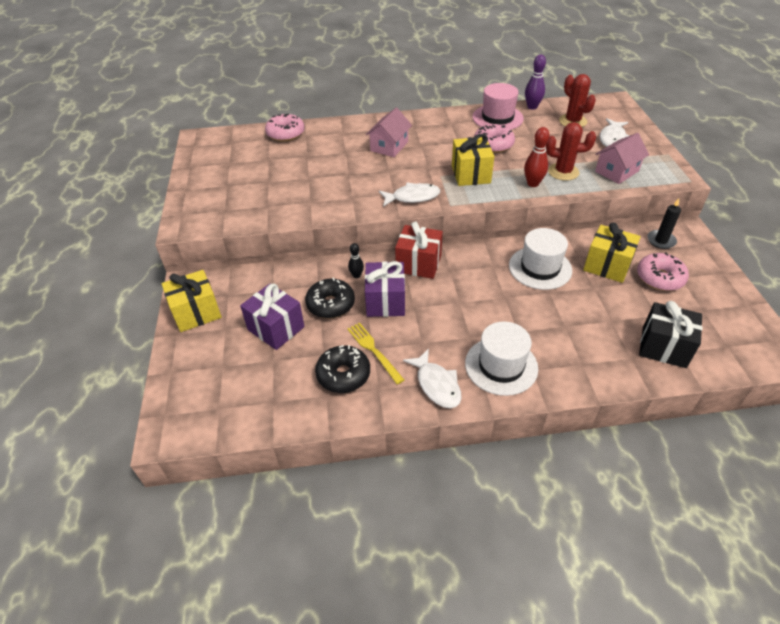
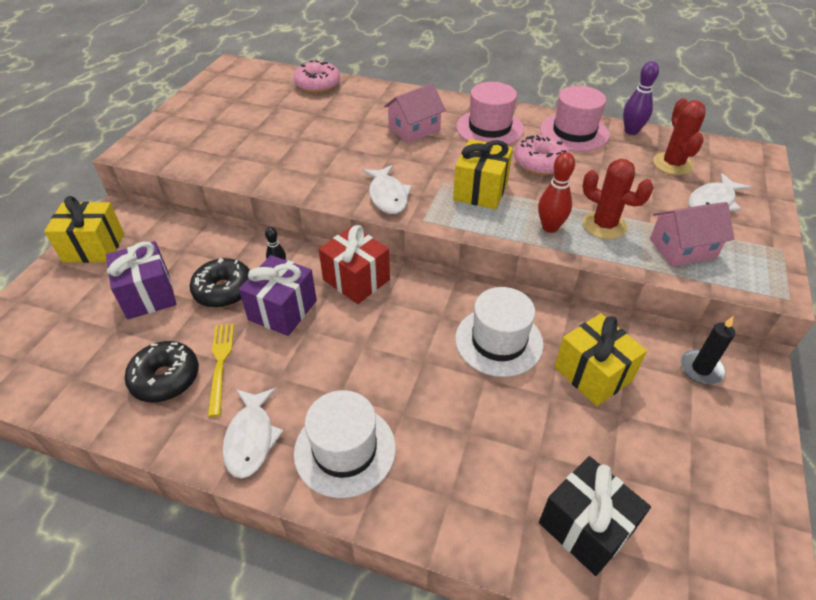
camera: 25 degrees right, 0 degrees up
white fish [379,182,440,207] -> white fish turned 60 degrees clockwise [363,165,412,214]
pink donut [637,252,689,291] -> none
none -> pink hat [456,82,524,145]

